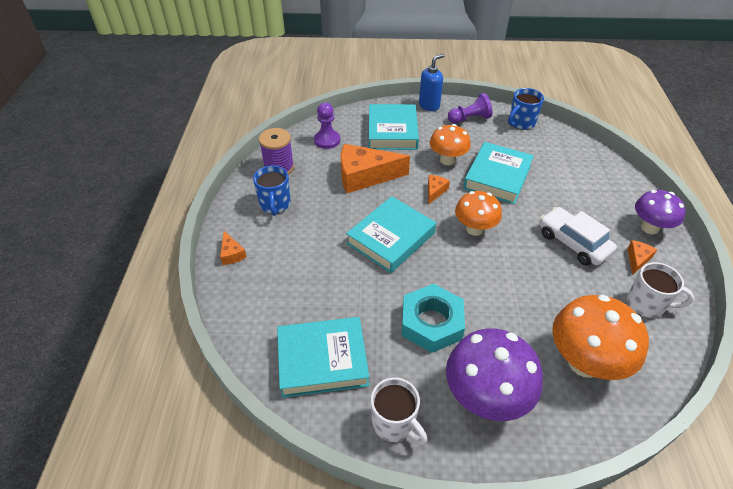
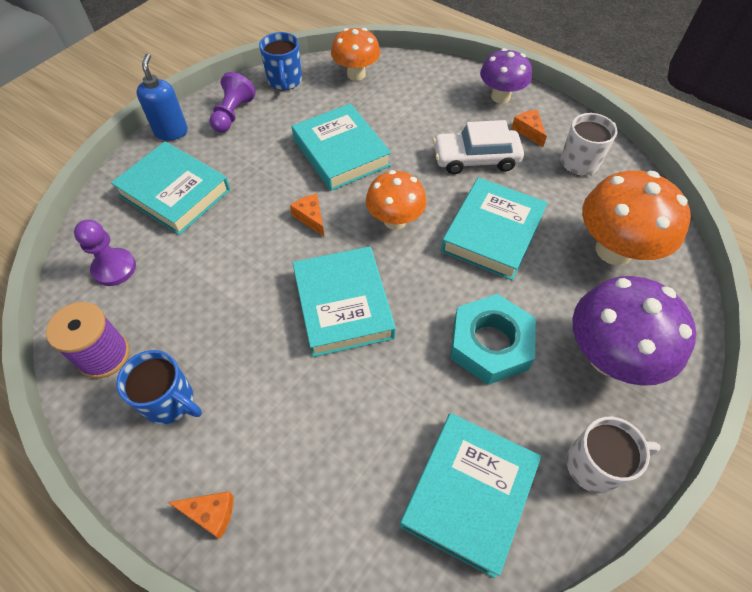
camera: 55 degrees left, 10 degrees up
orange cheese [341,144,410,193] -> none
orange mushroom [430,124,471,165] -> orange mushroom moved to [331,28,380,81]
none -> turquoise book [441,177,548,281]

